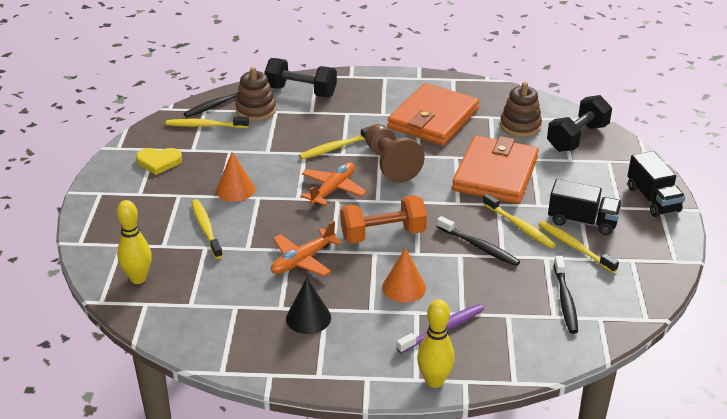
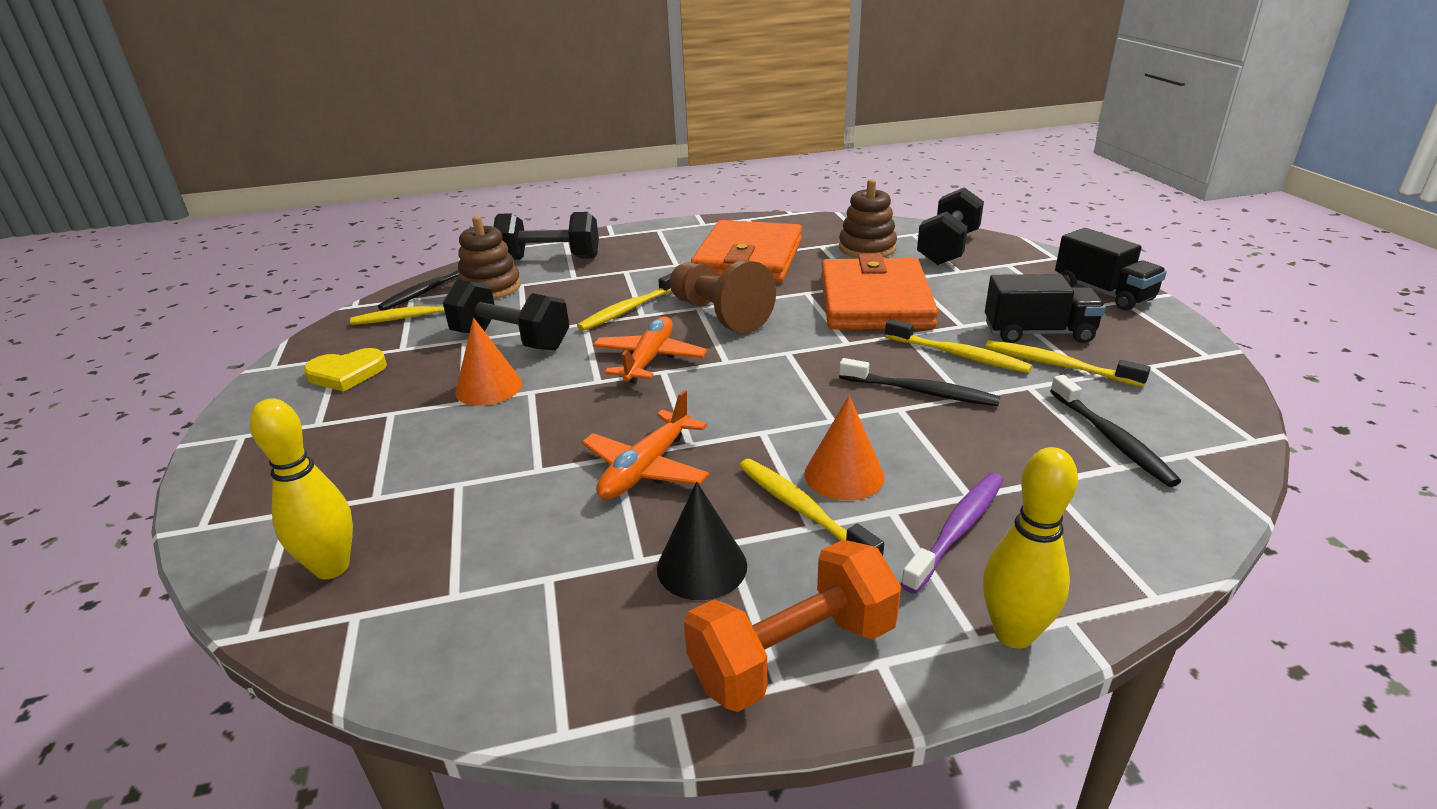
camera: 15 degrees left, 5 degrees down
yellow toothbrush [191,199,223,259] -> yellow toothbrush moved to [739,459,884,556]
orange dumbbell [340,195,427,244] -> orange dumbbell moved to [684,540,901,712]
none -> black dumbbell [443,279,569,350]

